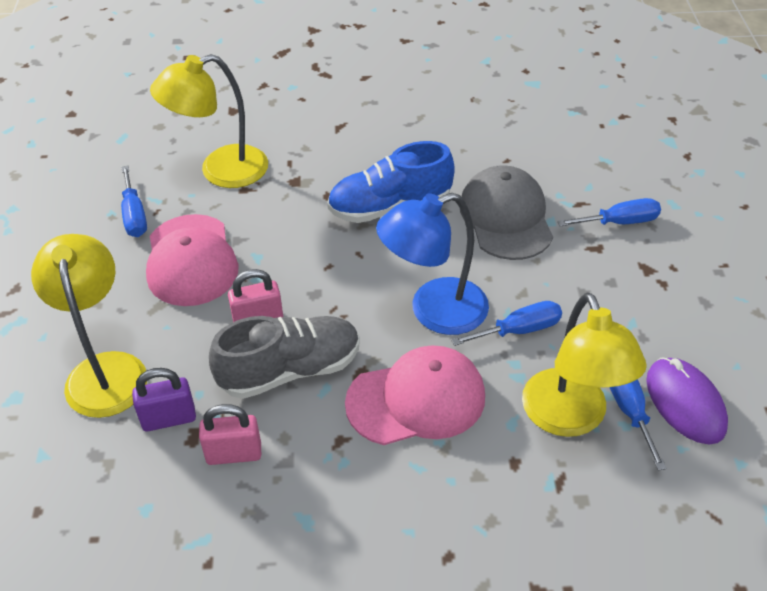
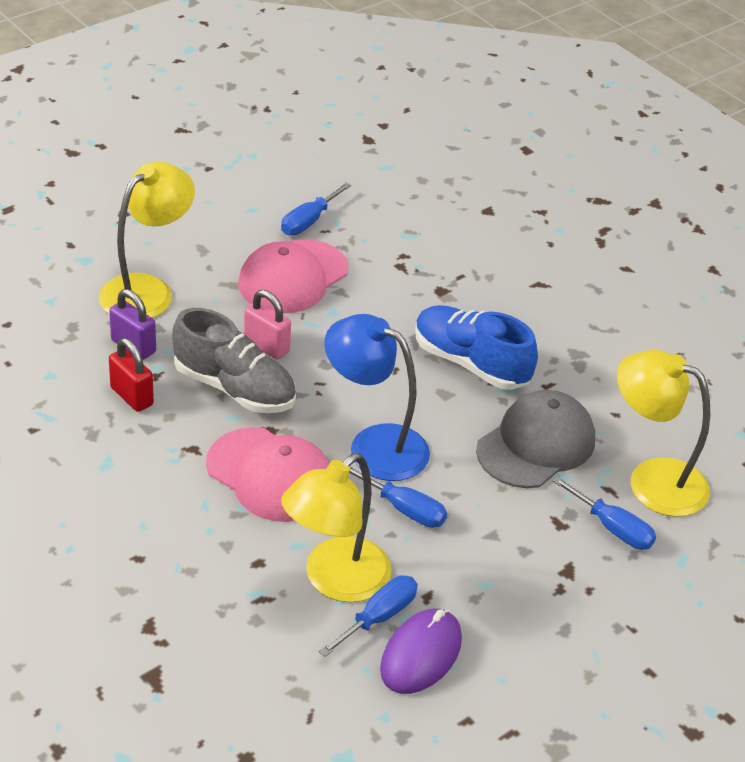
camera: 50 degrees right, 5 degrees down
yellow lamp [150,54,268,188] -> yellow lamp moved to [617,350,710,517]
pink padlock [199,404,261,465] -> red padlock [109,338,154,412]

